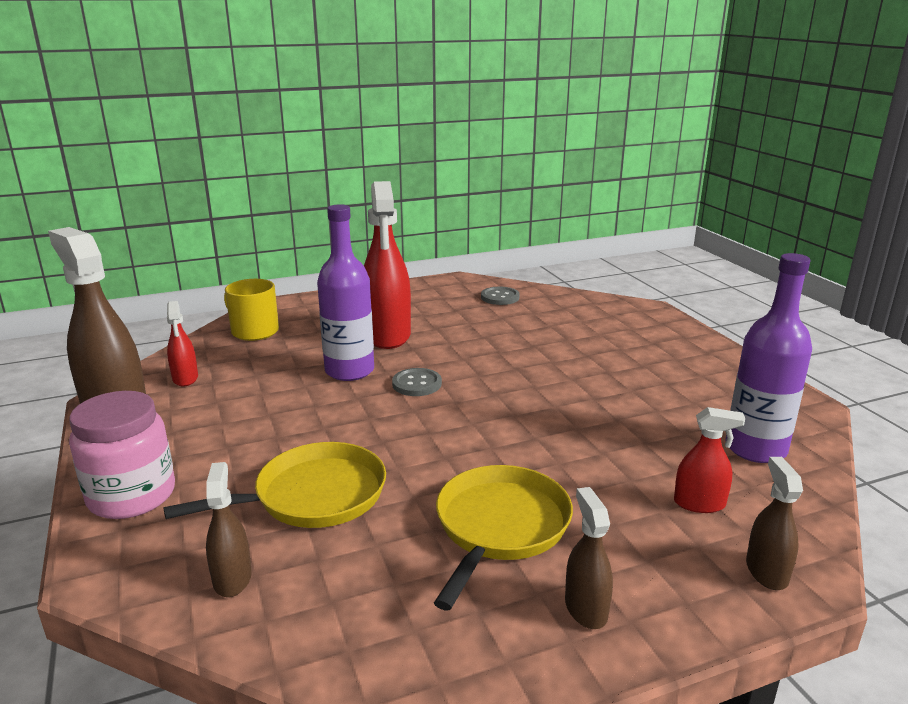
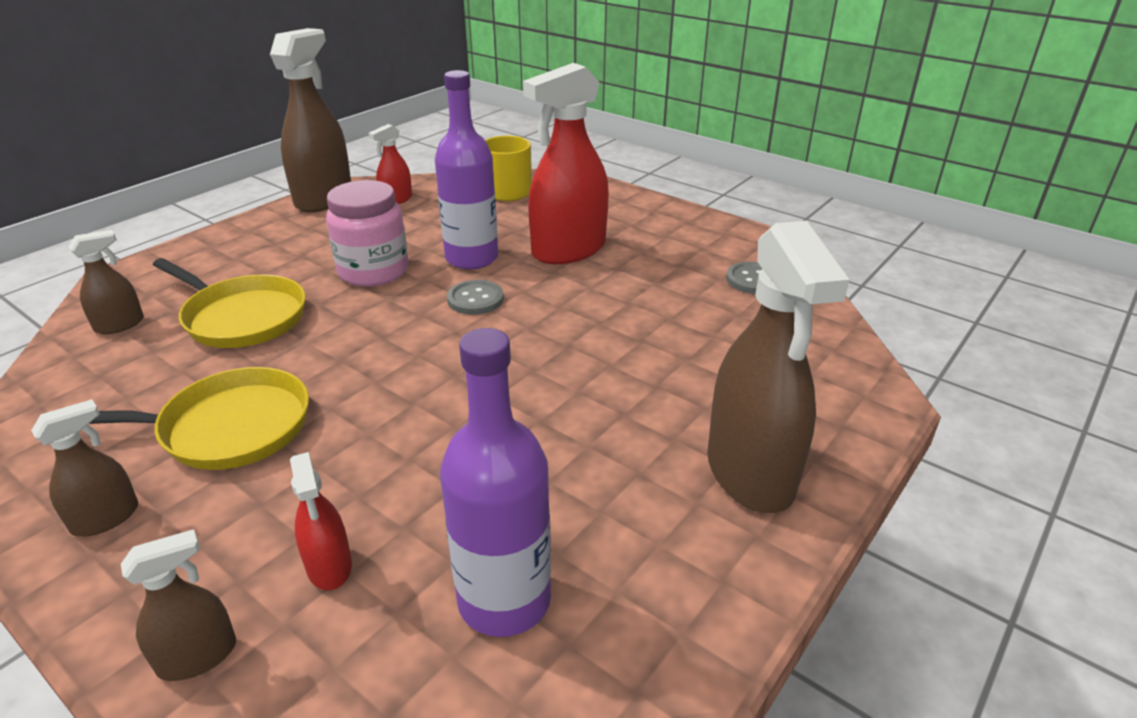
camera: 60 degrees right, 10 degrees up
pink jar [69,391,175,519] -> pink jar moved to [326,180,408,287]
none -> brown spray bottle [707,221,850,513]

